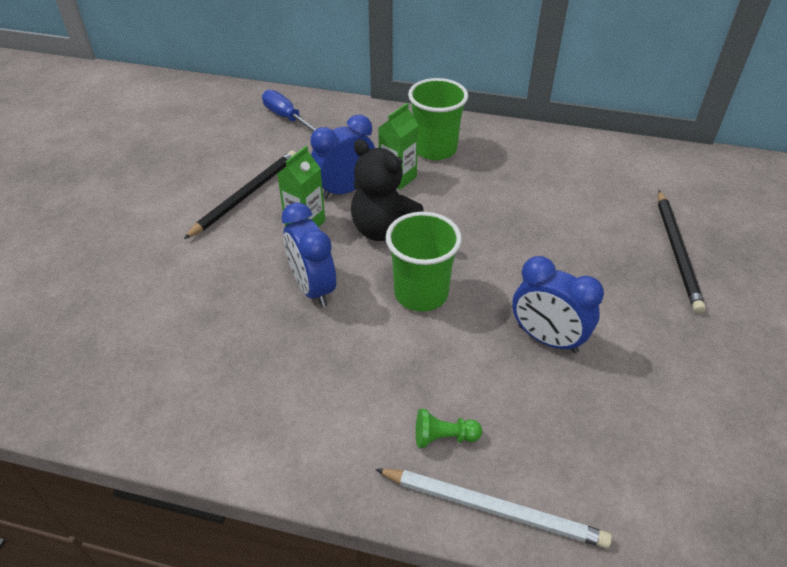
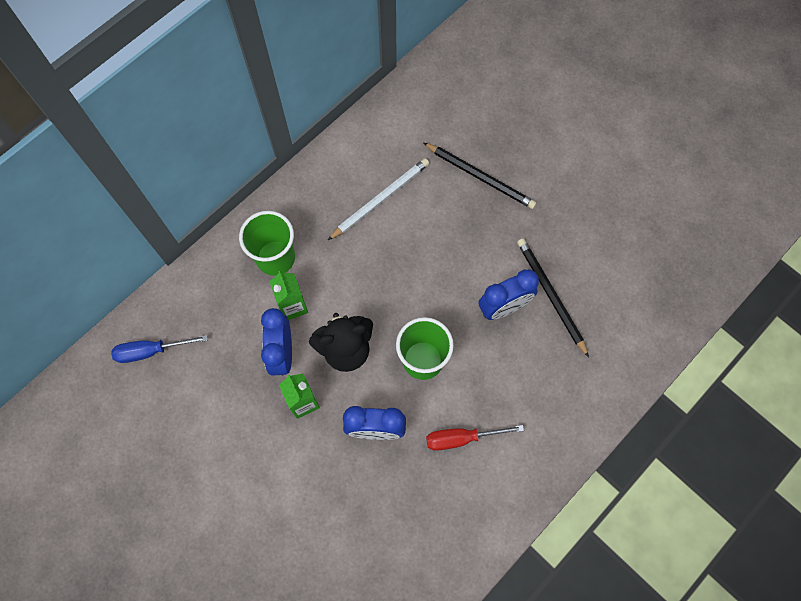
camera: 60 degrees left, 25 degrees up
black pencil [184,150,296,239] -> black pencil moved to [517,238,589,357]
white pencil [375,469,612,548] -> white pencil moved to [328,158,429,240]
green pawn [416,409,482,448] -> none
none -> red screwdriver [426,425,524,451]

